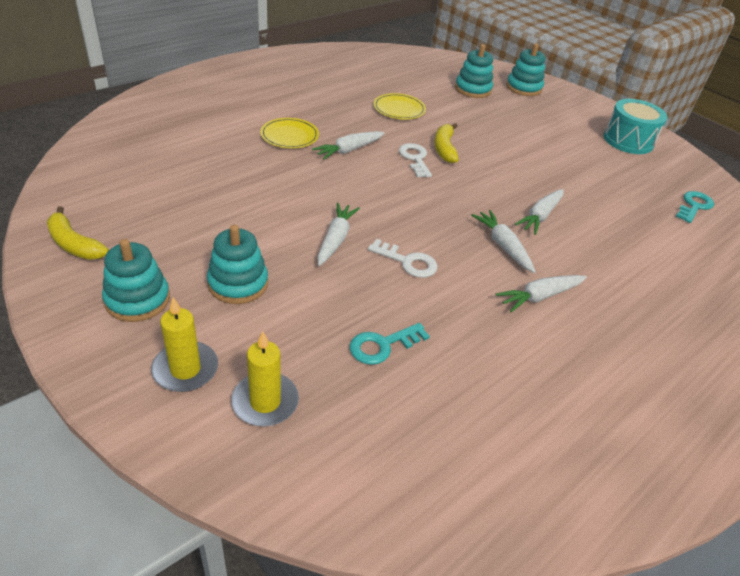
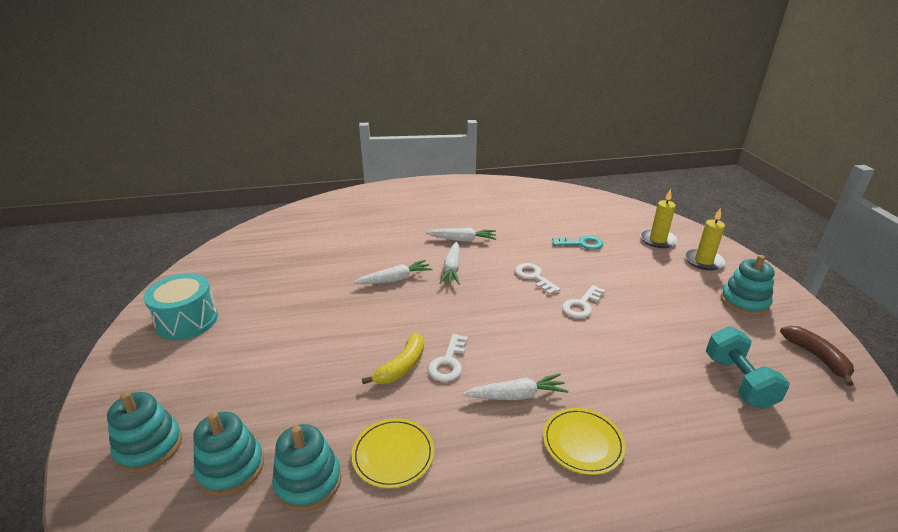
camera: 145 degrees left, 10 degrees down
yellow banana [47,206,109,260] -> brown banana [780,326,854,386]
turquoise stacking toy [207,225,268,304] -> turquoise stacking toy moved to [272,424,341,512]
white carrot [318,203,360,266] -> white key [562,285,605,318]
turquoise key [676,191,714,223] -> none
none -> turquoise dumbbell [706,326,790,409]

